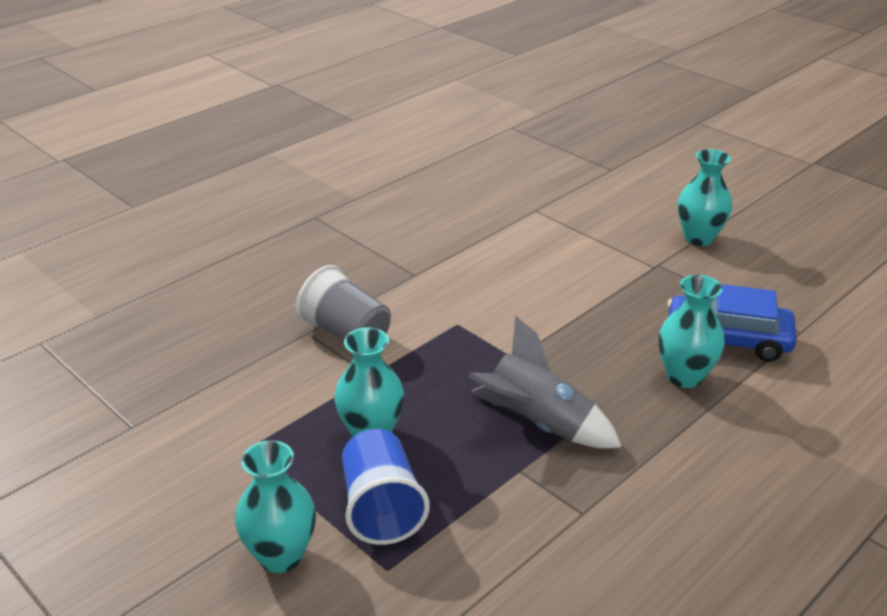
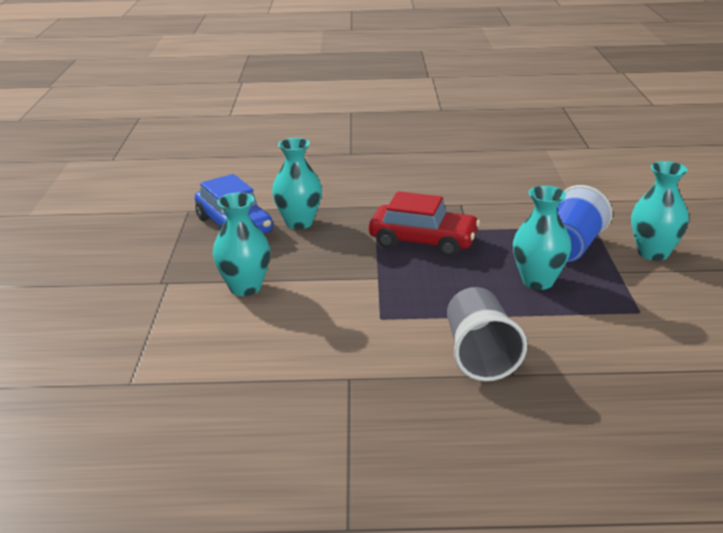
camera: 135 degrees left, 5 degrees down
grey rocket [468,315,622,449] -> red car [369,191,480,257]
turquoise vase [678,149,732,246] -> turquoise vase moved to [213,193,270,296]

